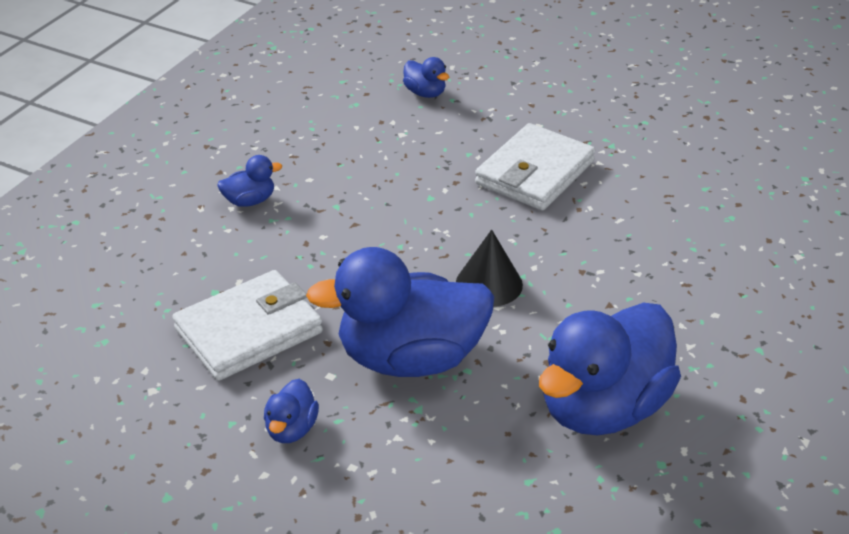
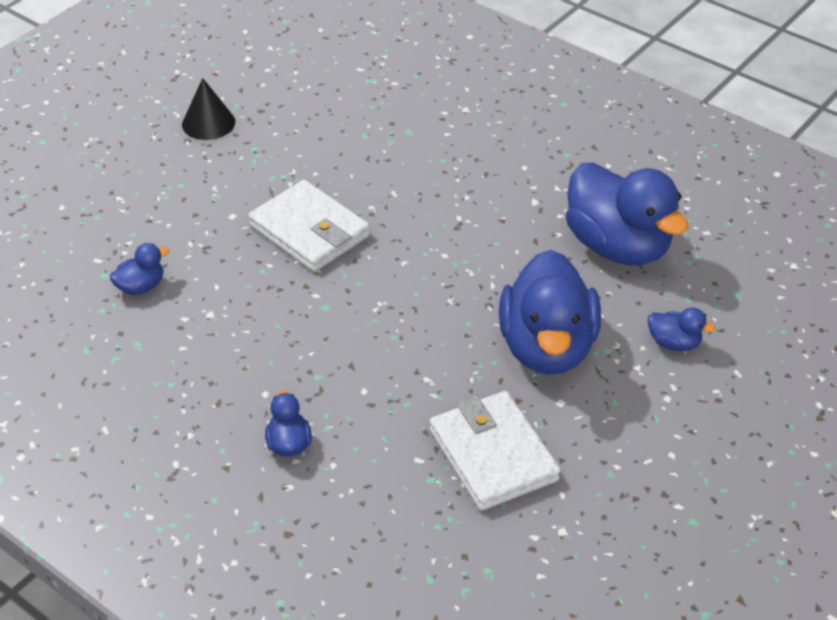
camera: 80 degrees left, 5 degrees up
blue duck [264,379,319,443] -> blue duck moved to [648,307,715,351]
black cone [456,230,523,307] -> black cone moved to [182,78,235,140]

